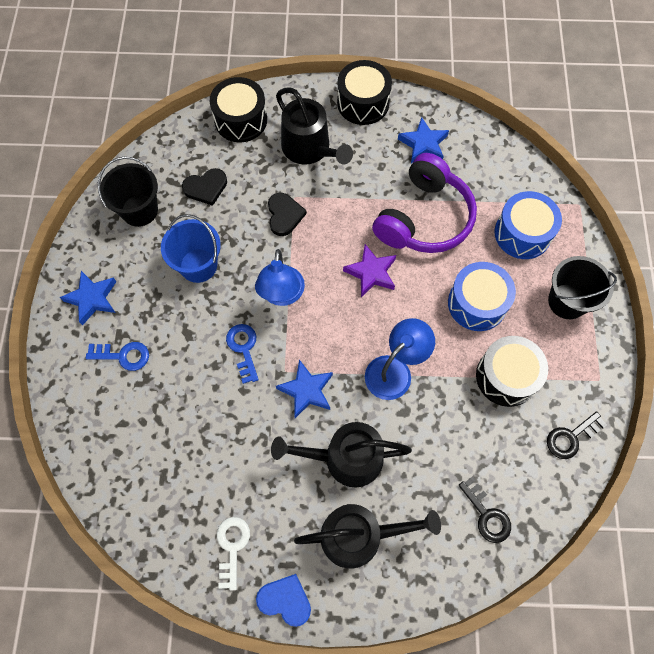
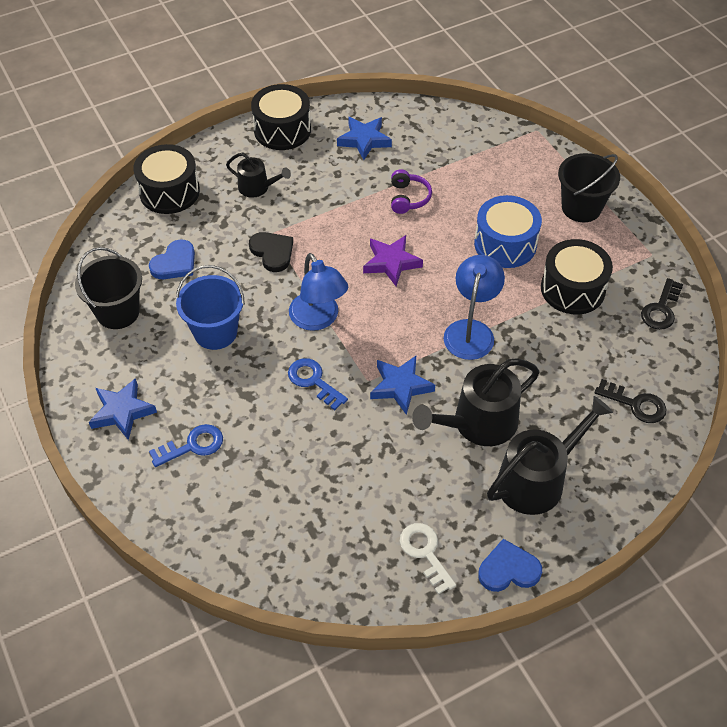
camera: 30 degrees left, 15 degrees down
black heart [182,168,227,206] -> blue heart [149,239,195,279]
black watering can [276,87,353,165] -> black watering can [226,153,291,198], size x0.56
purple headphones [372,153,477,253] -> purple headphones [391,169,432,214], size x0.44
blue drum [494,191,562,259] -> none

